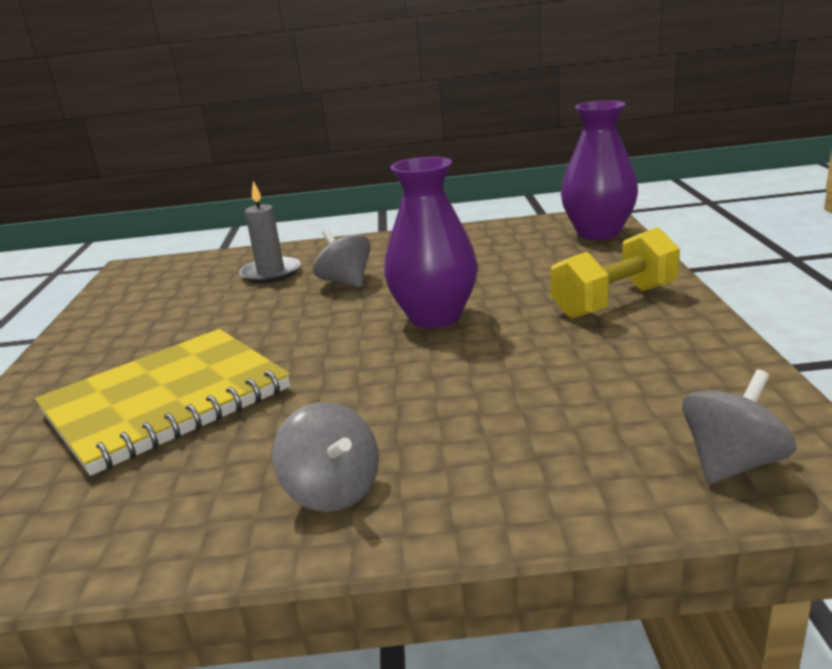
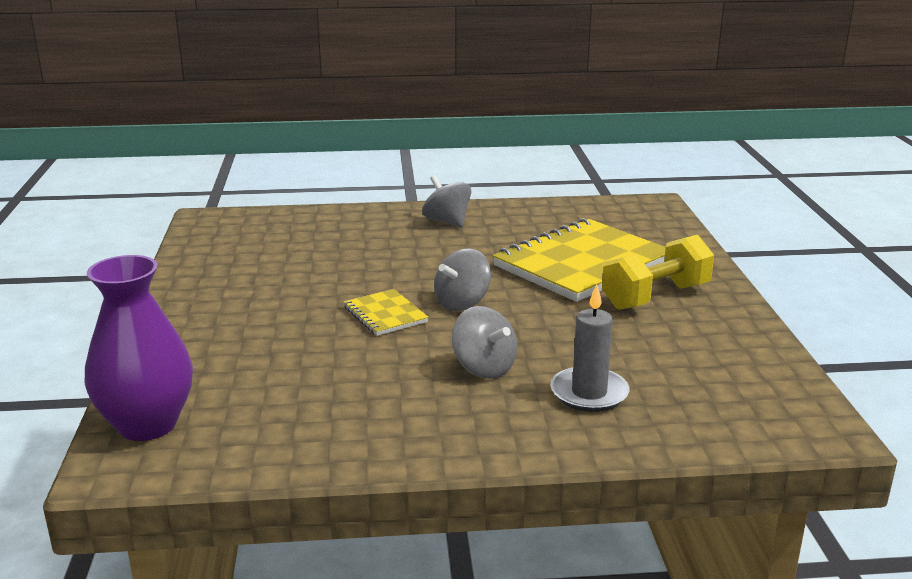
camera: 175 degrees right, 0 degrees up
purple vase [384,157,477,328] -> yellow notebook [344,289,429,336]
yellow dumbbell [551,227,680,319] -> yellow dumbbell moved to [602,235,714,310]
grey spinning top [682,369,796,484] -> grey spinning top moved to [434,248,491,311]

